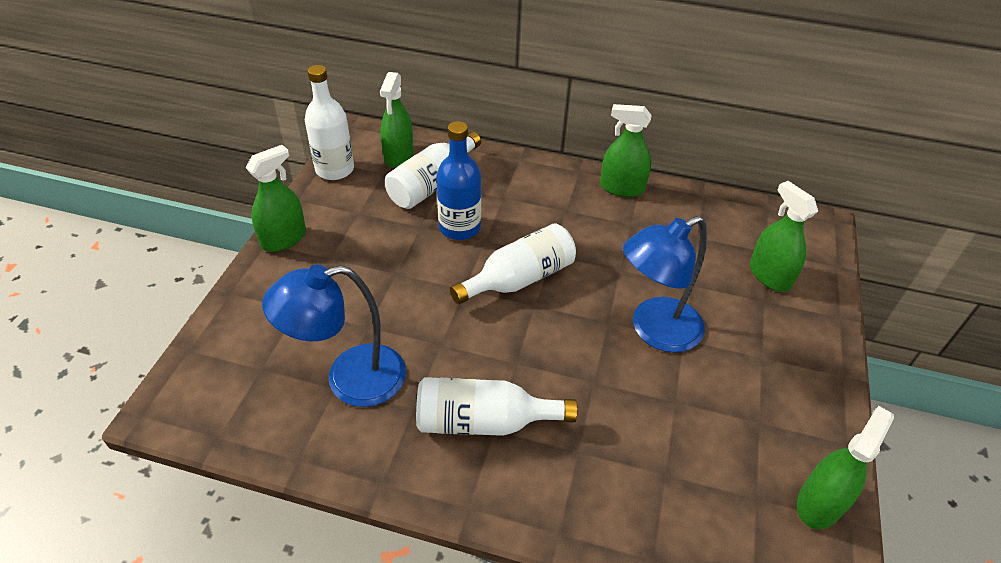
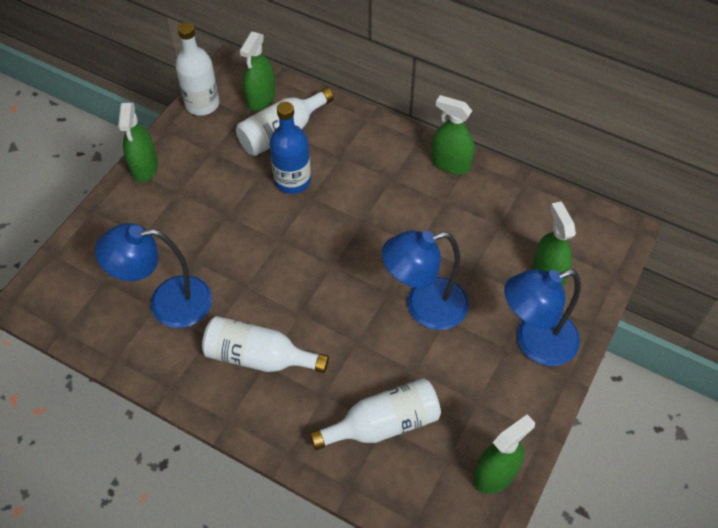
camera: 15 degrees right, 10 degrees up
green spray bottle [246,145,306,252] -> green spray bottle turned 120 degrees clockwise [118,102,158,183]
white bottle [450,223,576,304] -> white bottle moved to [310,378,441,450]
none -> blue lamp [504,269,581,366]

